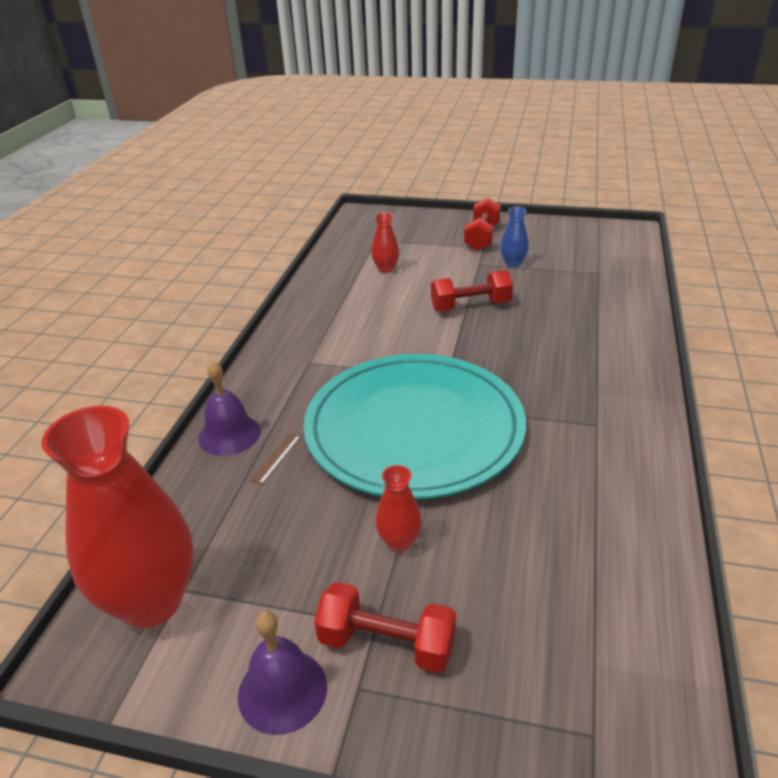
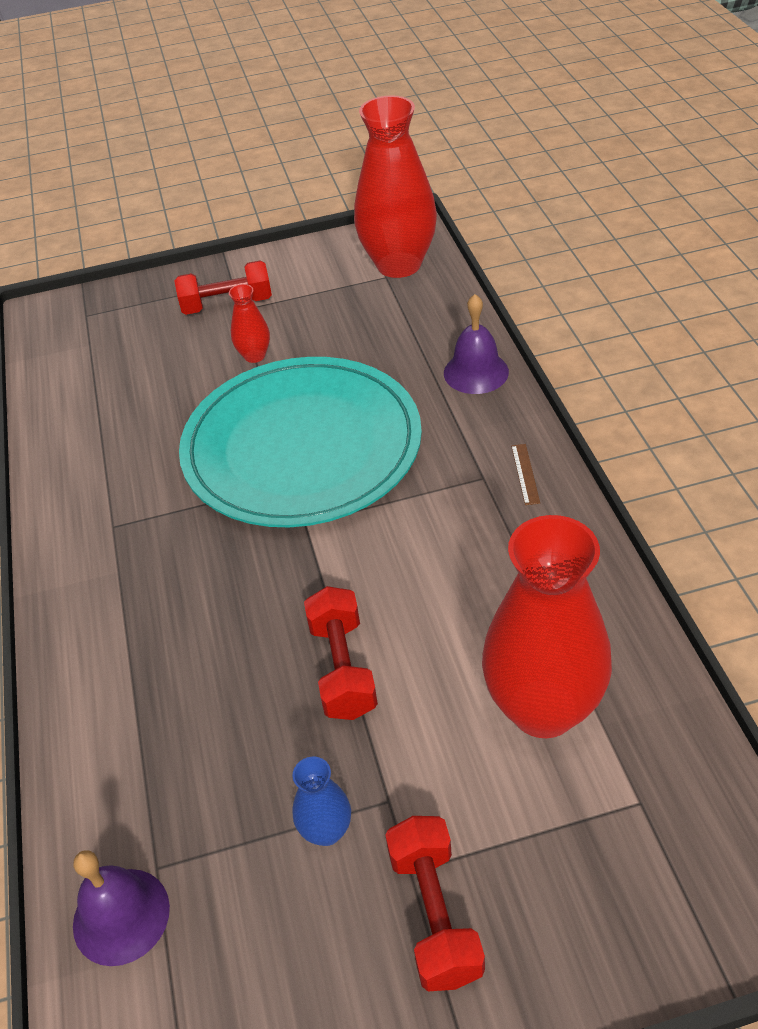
camera: 155 degrees right, 10 degrees up
purple bell [238,611,327,735] -> purple bell moved to [73,850,170,966]
brown ruler [250,433,301,485] -> brown ruler moved to [511,444,540,505]
red vase [371,213,399,273] -> red vase [482,515,612,738], size x2.26
red dumbbell [431,270,513,311] -> red dumbbell turned 60 degrees counterclockwise [304,586,378,720]

